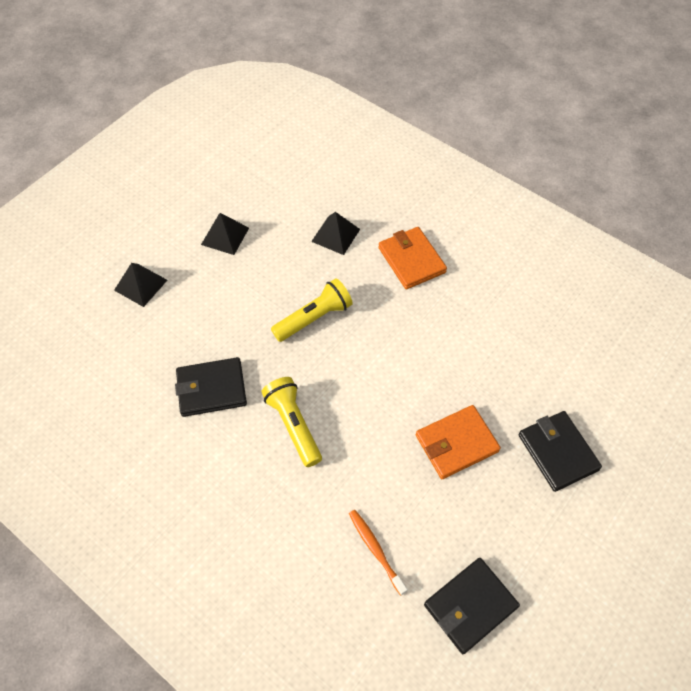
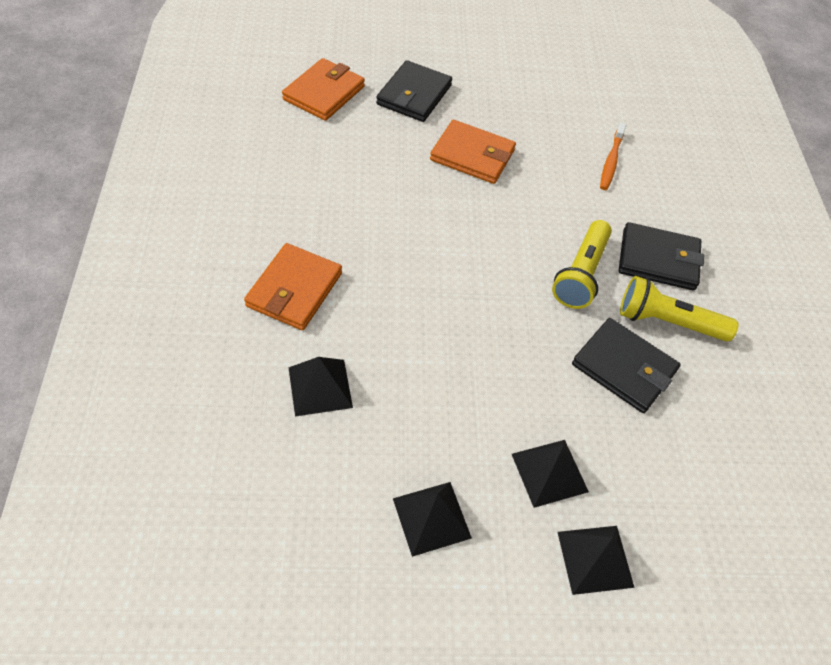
camera: 135 degrees left, 5 degrees down
yellow flashlight [271,278,353,342] -> yellow flashlight moved to [620,276,739,341]
black wallet [424,558,520,654] -> black wallet moved to [619,222,704,291]
none -> orange wallet [282,58,365,121]
none -> black pyramid [512,440,589,508]

